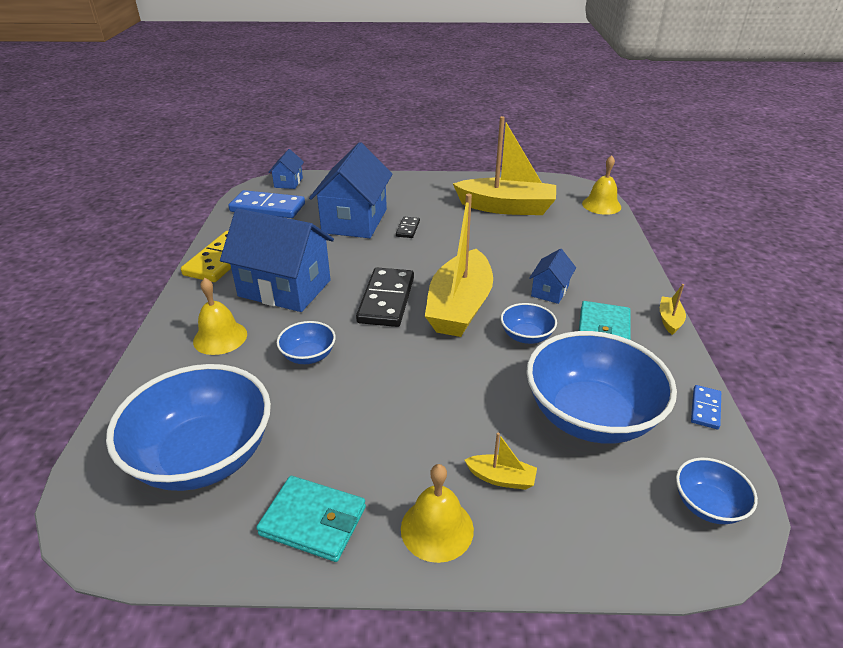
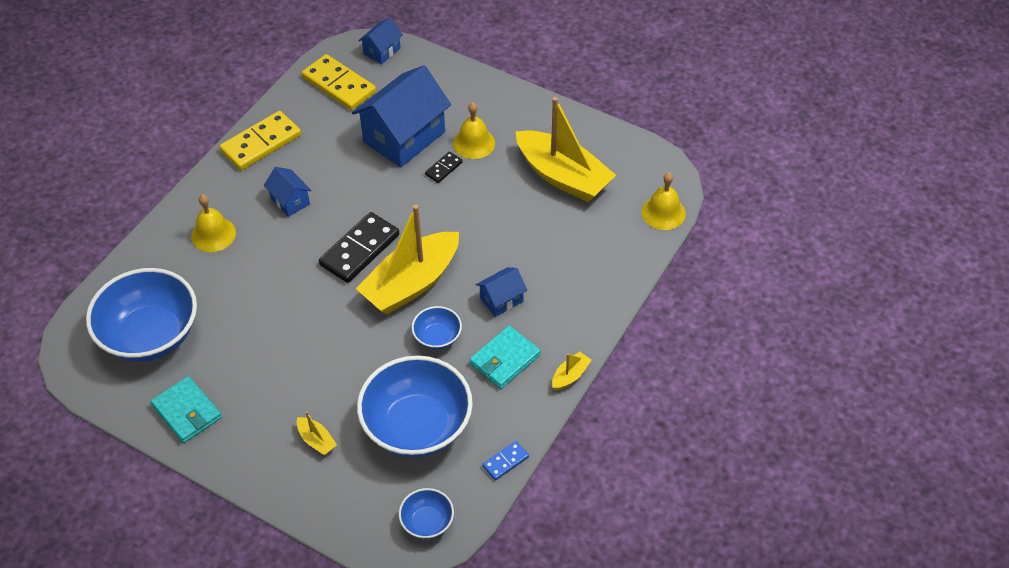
camera: 30 degrees right, 15 degrees up
blue house [220,208,334,312] -> blue house [264,167,312,217], size x0.48
blue domino [228,190,305,218] -> yellow domino [302,54,376,110]
blue bowl [277,321,336,364] -> none
yellow bell [401,464,474,563] -> yellow bell moved to [453,102,495,159]

